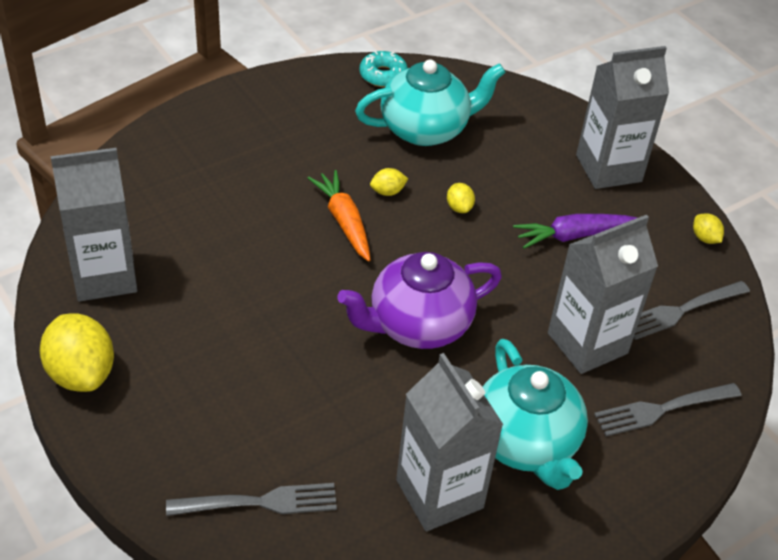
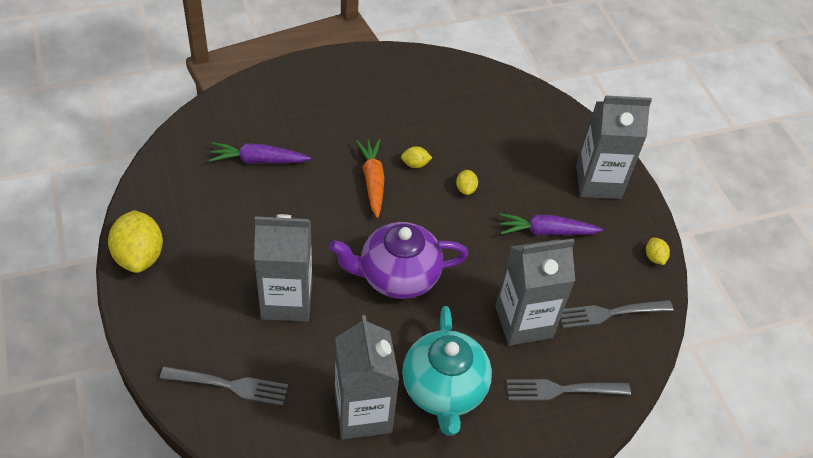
camera: 15 degrees right, 5 degrees up
grey carton [50,148,137,301] -> grey carton moved to [254,214,312,322]
turquoise teapot [355,59,505,146] -> none
turquoise donut [360,51,408,87] -> none
none -> purple carrot [209,142,311,163]

